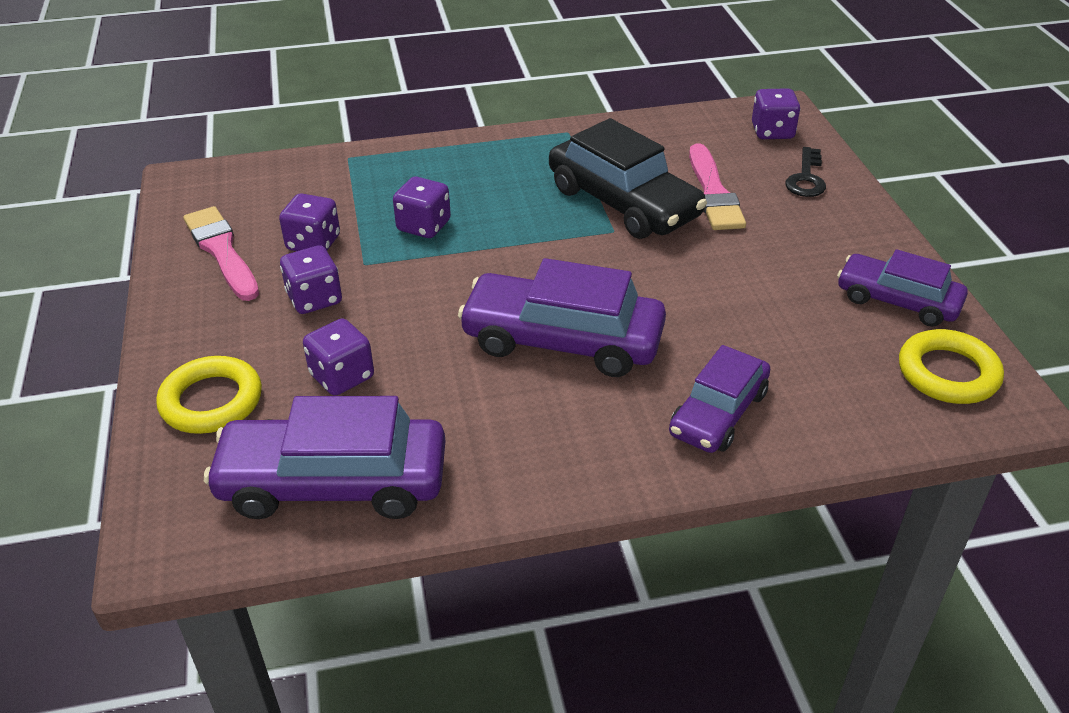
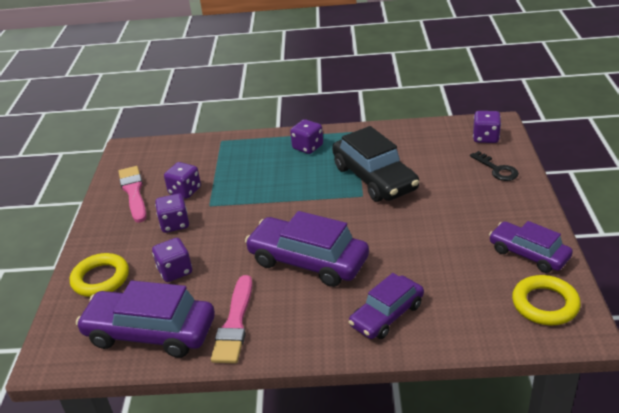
camera: 15 degrees right, 5 degrees down
purple dice [393,176,451,238] -> purple dice moved to [290,119,323,154]
pink brush [689,143,746,230] -> pink brush moved to [211,275,252,364]
black key [785,147,826,197] -> black key turned 60 degrees counterclockwise [470,151,519,181]

